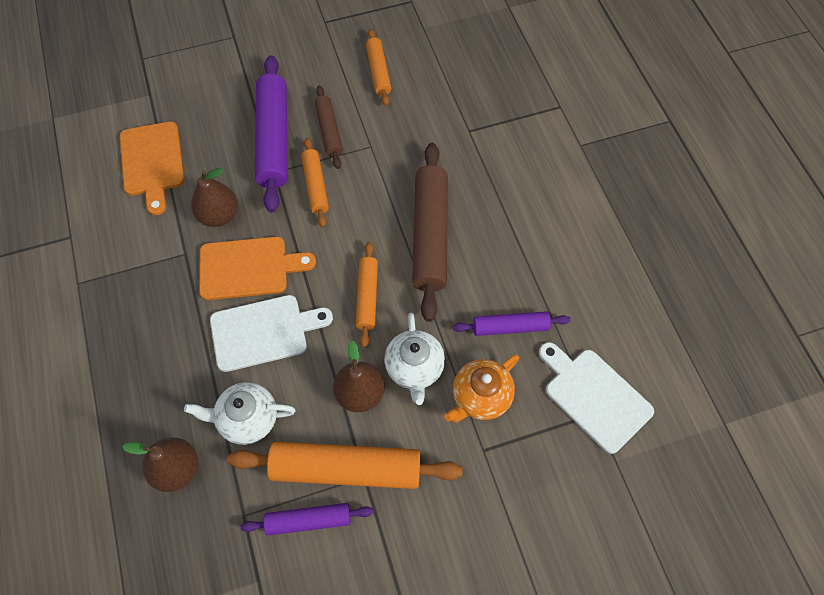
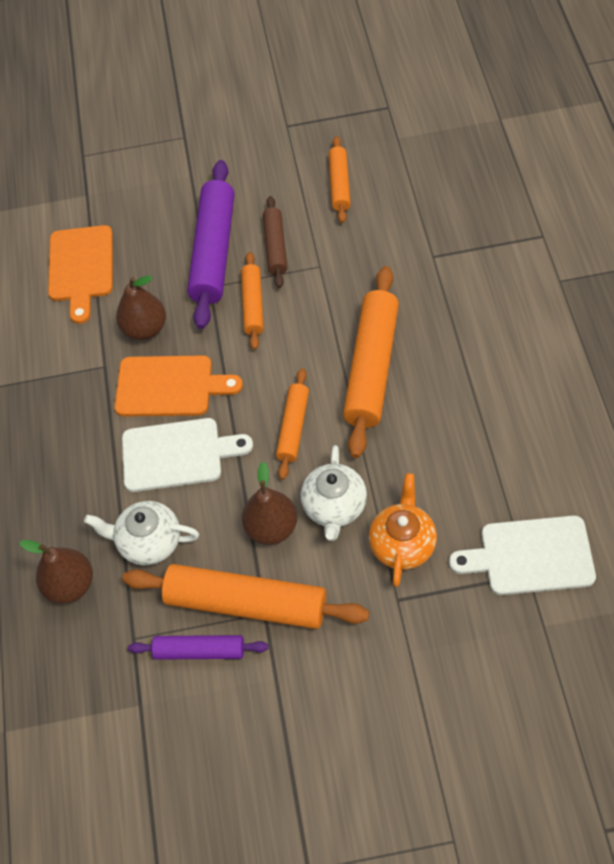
camera: 15 degrees right, 5 degrees down
brown rolling pin [412,143,448,322] -> orange rolling pin [343,266,399,458]
orange teapot [444,354,519,422] -> orange teapot turned 135 degrees clockwise [369,473,437,587]
purple rolling pin [453,311,571,336] -> none
white cutting board [539,342,654,454] -> white cutting board turned 60 degrees counterclockwise [449,516,596,595]

